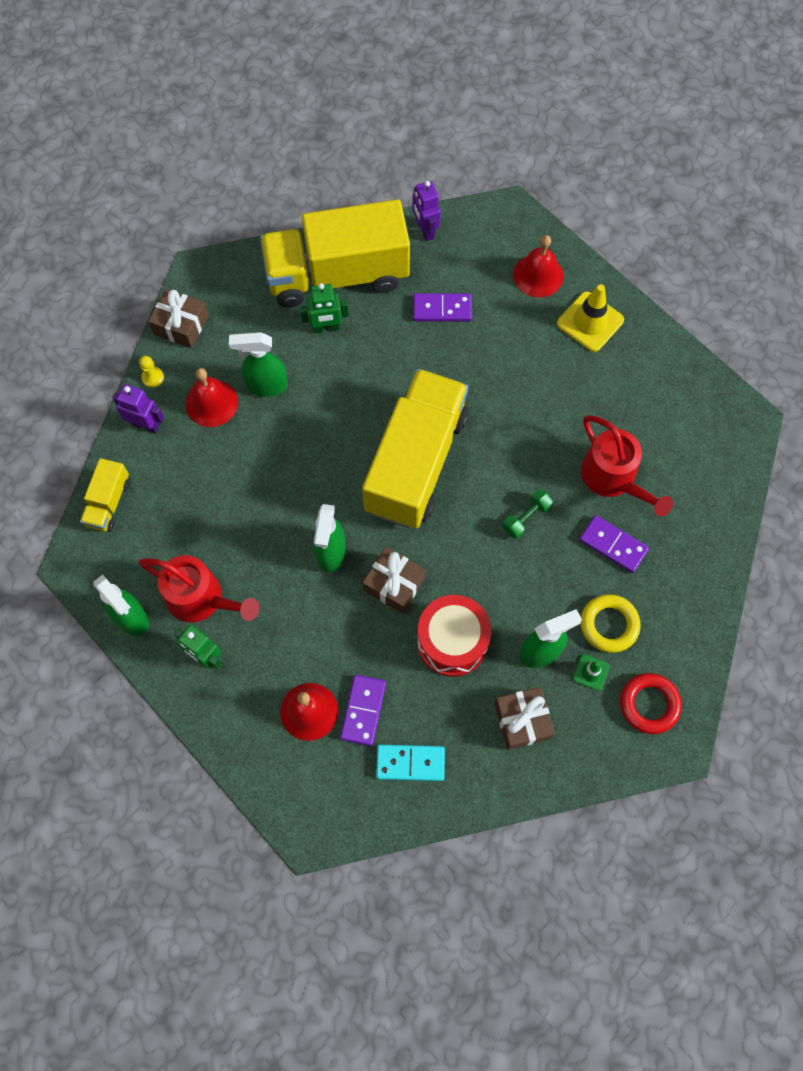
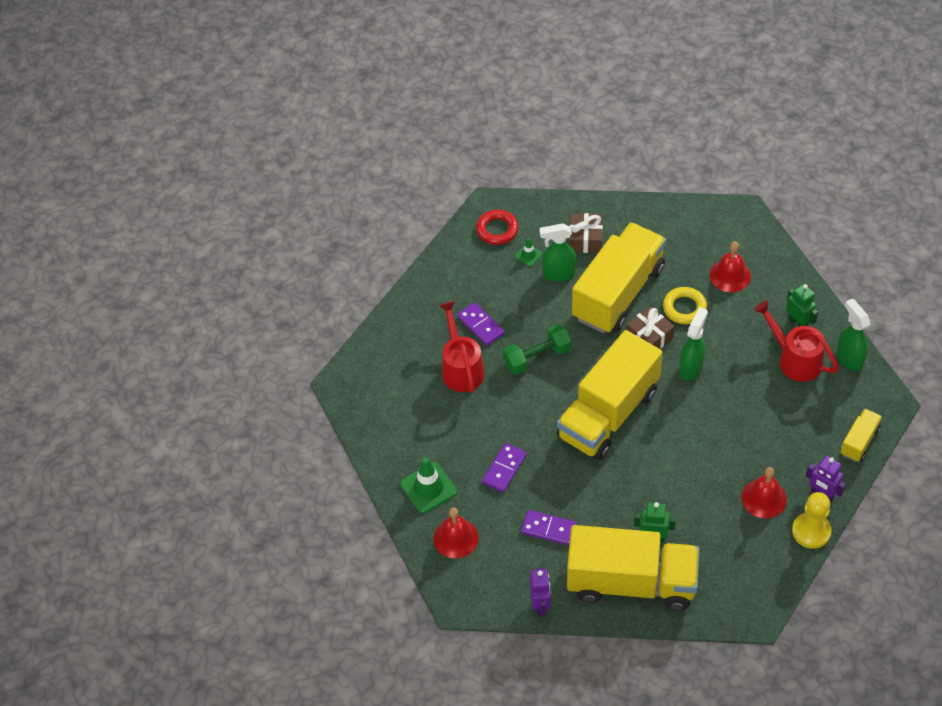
camera: 160 degrees left, 15 degrees down
yellow pawn [139,356,164,388] -> yellow pawn [792,492,831,549], size x2.01
brown gift [148,289,209,348] -> none
green spray bottle [229,332,288,397] -> none
purple domino [340,675,386,746] -> purple domino moved to [482,443,527,492]
turquoise domino [376,744,445,781] -> none
red drum [417,595,491,677] -> yellow truck [572,222,666,333]
green dumbbell [503,489,553,539] -> green dumbbell [503,324,571,375], size x1.61
yellow traffic cone [557,284,624,352] -> green traffic cone [400,457,457,513]
yellow ring [581,594,641,653] -> yellow ring moved to [663,287,707,324]

